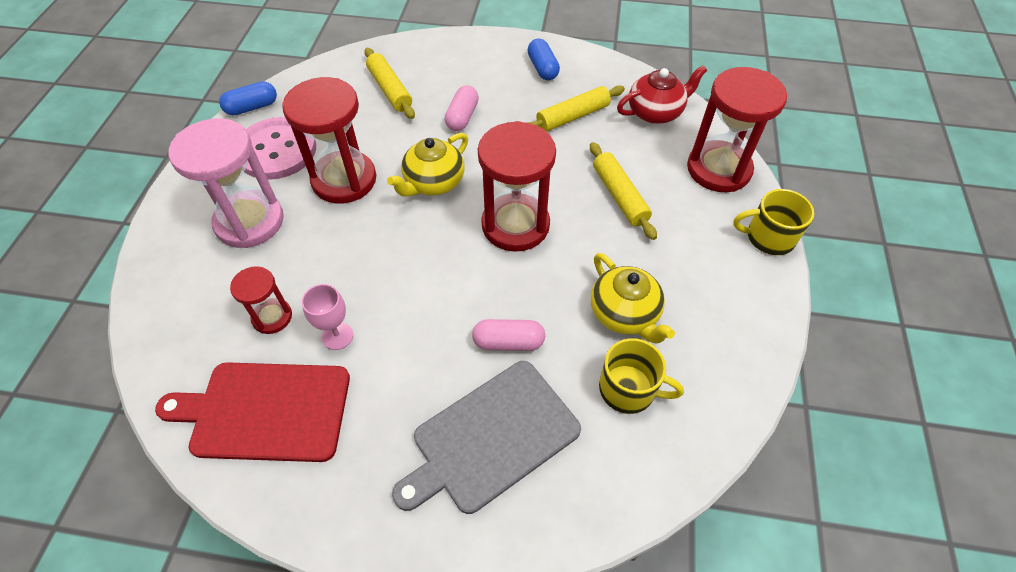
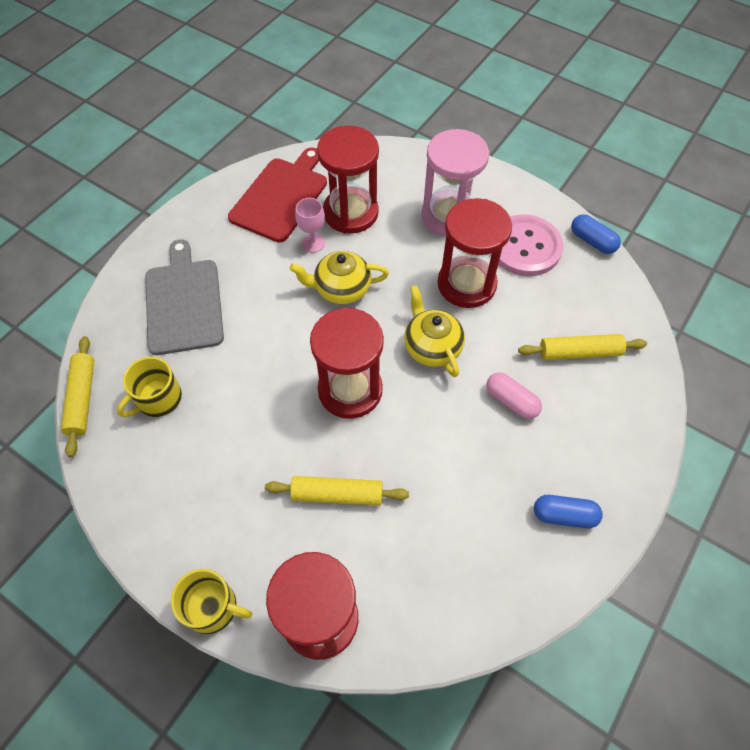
camera: 115 degrees right, 5 degrees up
blue capsule [219,81,277,115] -> blue capsule turned 45 degrees counterclockwise [571,214,621,254]
red hourglass [230,266,292,334] -> red hourglass [317,126,379,234], size x1.90
pink capsule [472,319,545,351] -> none
yellow rolling pin [527,85,625,132] -> yellow rolling pin moved to [61,336,94,457]
yellow teapot [591,253,675,344] -> yellow teapot moved to [290,251,389,304]
red teapot [617,65,707,124] -> none
yellow mug [734,189,814,255] -> yellow mug turned 75 degrees clockwise [171,569,252,634]

